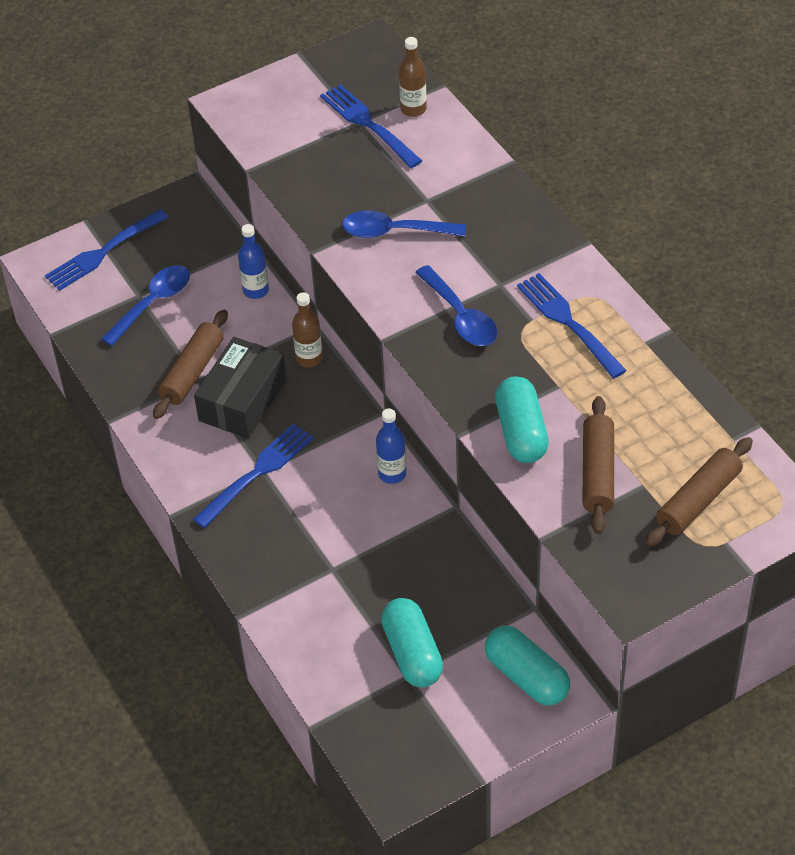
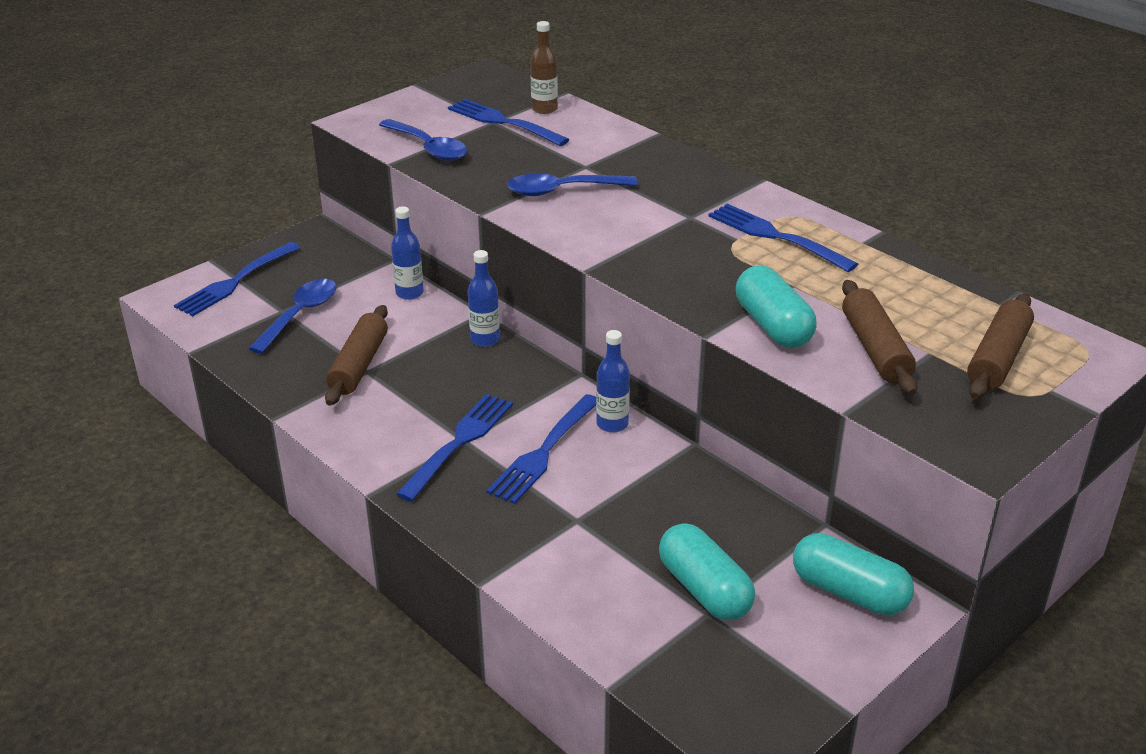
camera: 15 degrees left, 15 degrees down
black box [194,337,286,438] -> none
brown bottle [292,292,323,368] -> blue bottle [468,250,500,347]
blue spoon [415,265,498,346] -> blue spoon moved to [379,119,467,161]
none -> blue fork [487,394,596,504]

